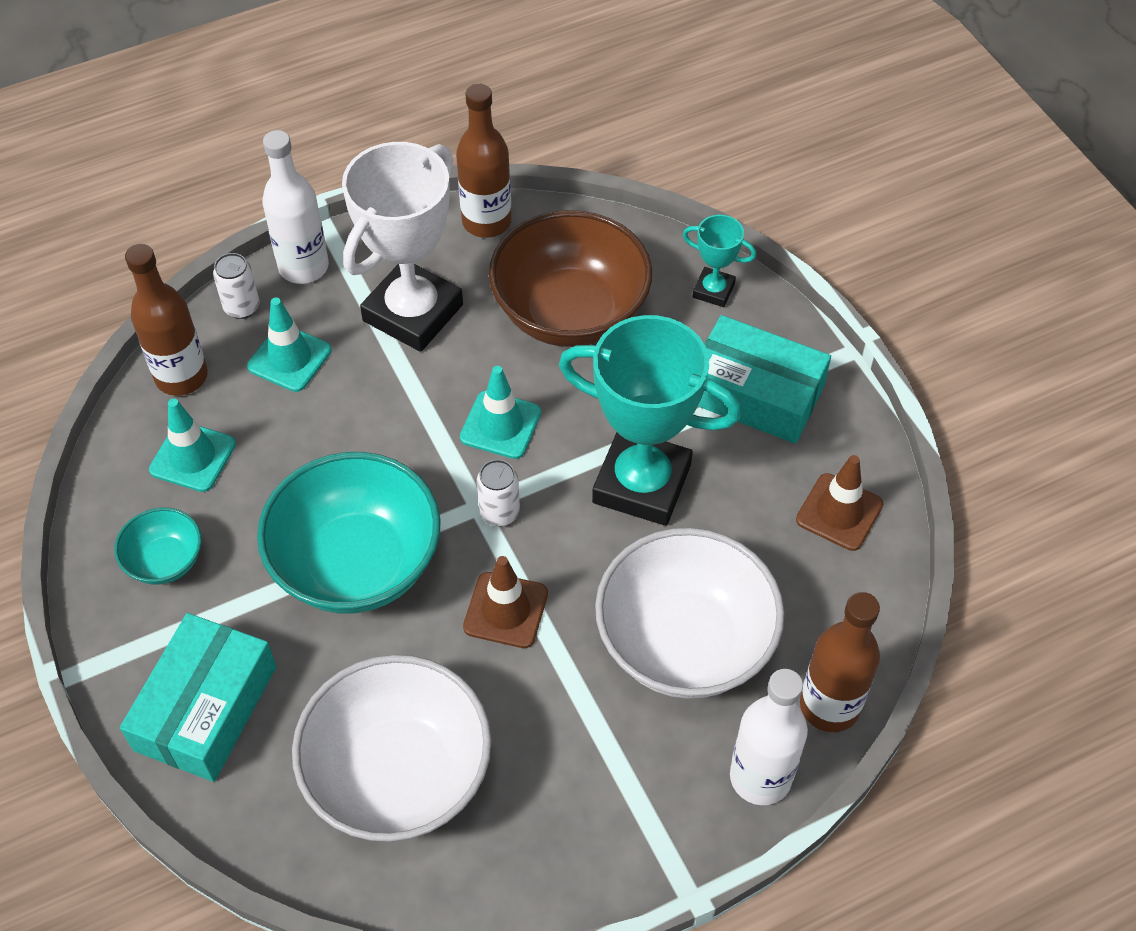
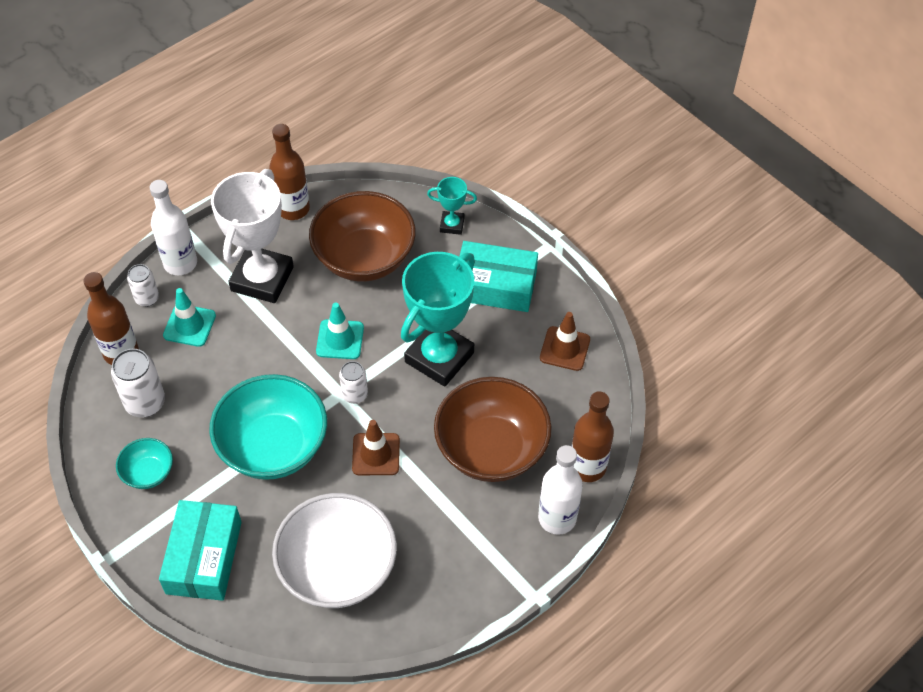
camera: 15 degrees left, 0 degrees up
turquoise traffic cone [149,398,236,492] -> white can [111,349,165,417]
turquoise trophy [559,315,741,526] -> turquoise trophy turned 60 degrees counterclockwise [401,252,475,387]
white bowl [595,528,785,699] -> brown bowl [434,377,552,482]

